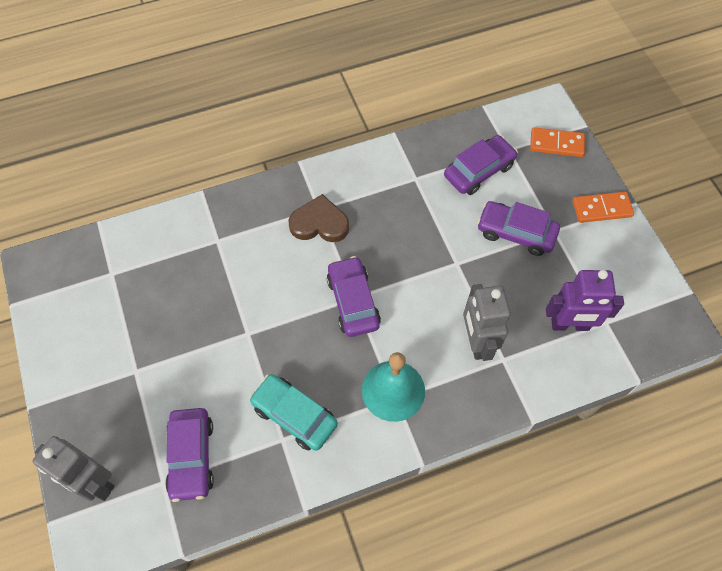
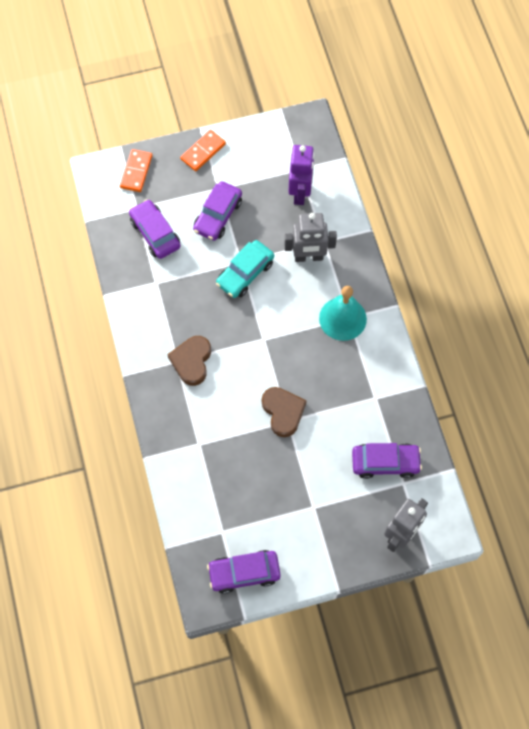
camera: 85 degrees left, 5 degrees up
turquoise car [249,374,338,451] -> turquoise car moved to [216,240,274,298]
purple car [327,256,381,337] -> purple car moved to [207,550,281,594]
orange domino [573,192,634,223] -> orange domino turned 45 degrees clockwise [180,130,226,171]
none -> brown heart [262,387,306,437]

